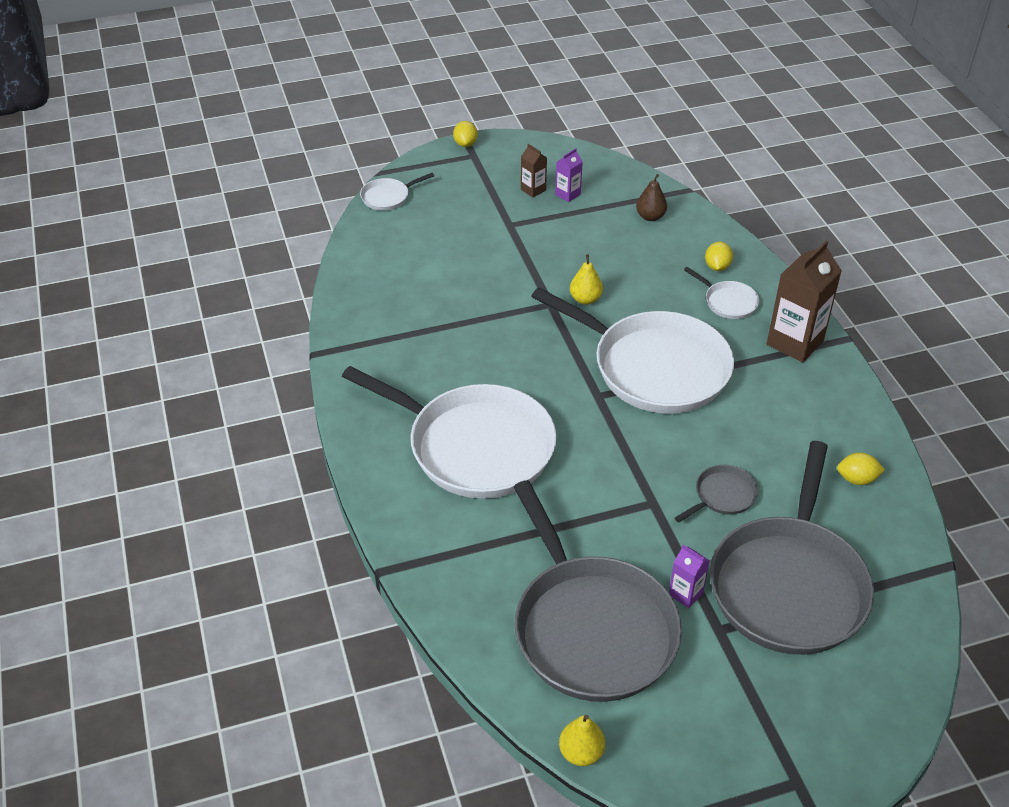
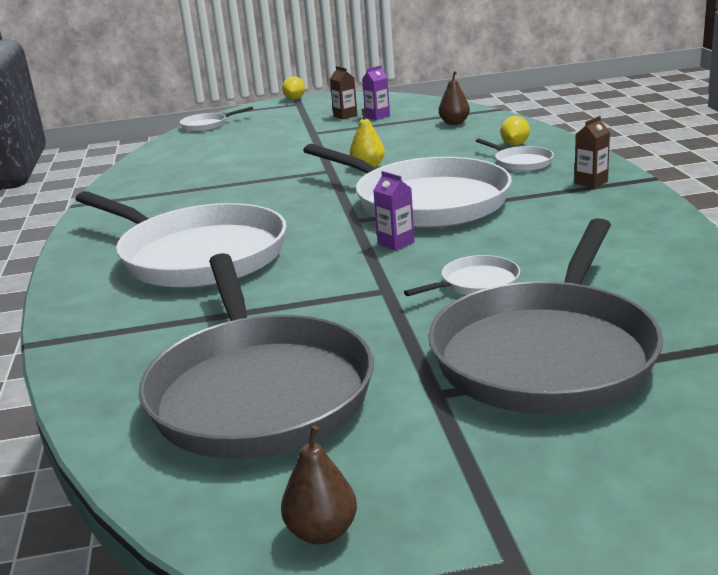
camera: 10 degrees right, 20 degrees down
yellow pear [559,715,605,766] -> none
purple carton [669,545,710,608] -> purple carton moved to [373,171,415,251]
grey pan [675,465,758,522] -> white pan [404,255,520,296]
brown carton [767,241,842,363] -> brown carton [575,116,610,188], size x0.50
yellow lemon [837,452,885,485] -> none
none -> brown pear [281,426,357,544]

